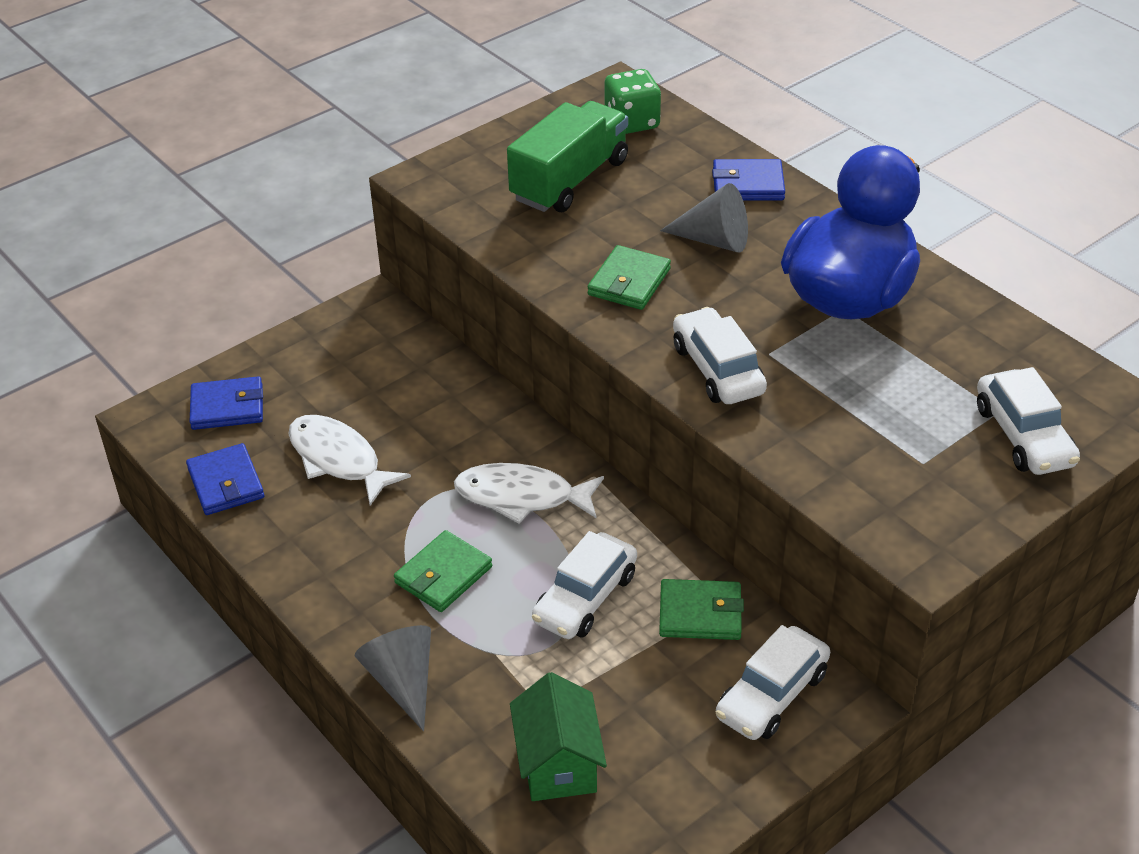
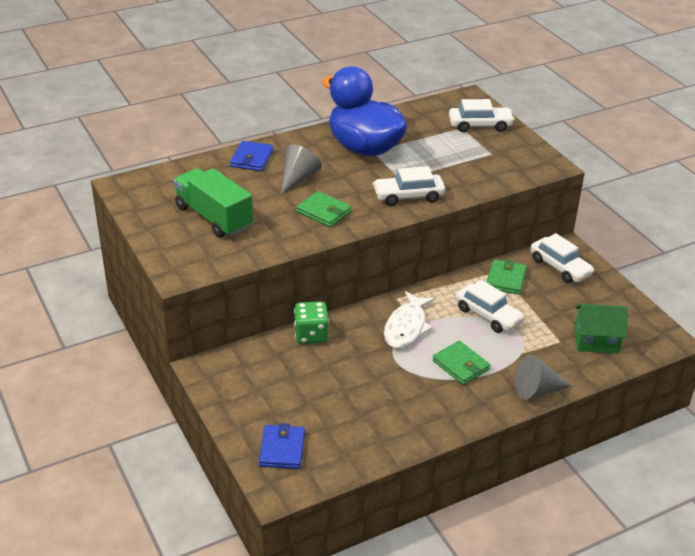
camera: 80 degrees left, 5 degrees down
blue wallet [186,443,264,515] -> none
white fish [288,415,411,506] -> none
green dice [605,69,661,134] -> green dice moved to [294,302,329,344]

